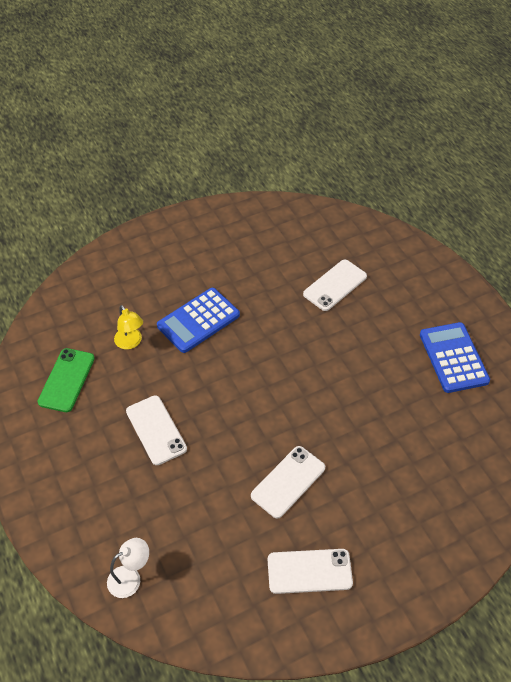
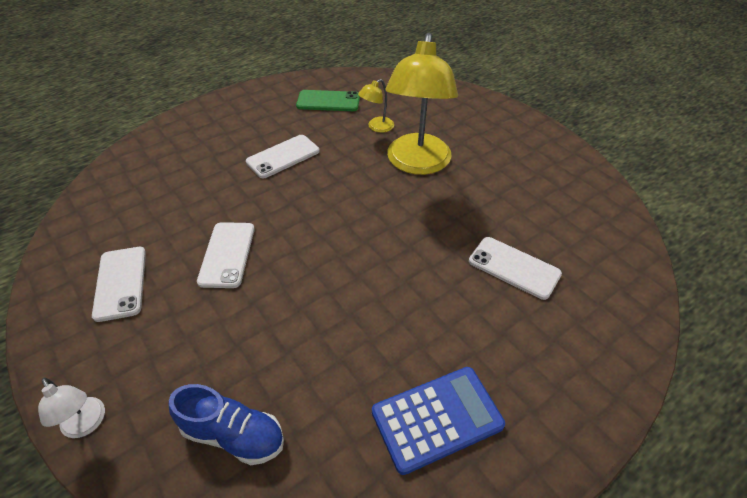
camera: 80 degrees right, 5 degrees down
white lamp [107,538,149,598] -> white lamp moved to [38,378,105,438]
blue calculator [157,288,240,353] -> yellow lamp [385,33,458,175]
white phone [251,446,325,519] -> white phone turned 60 degrees clockwise [197,222,255,288]
none -> blue shoe [169,384,284,465]

